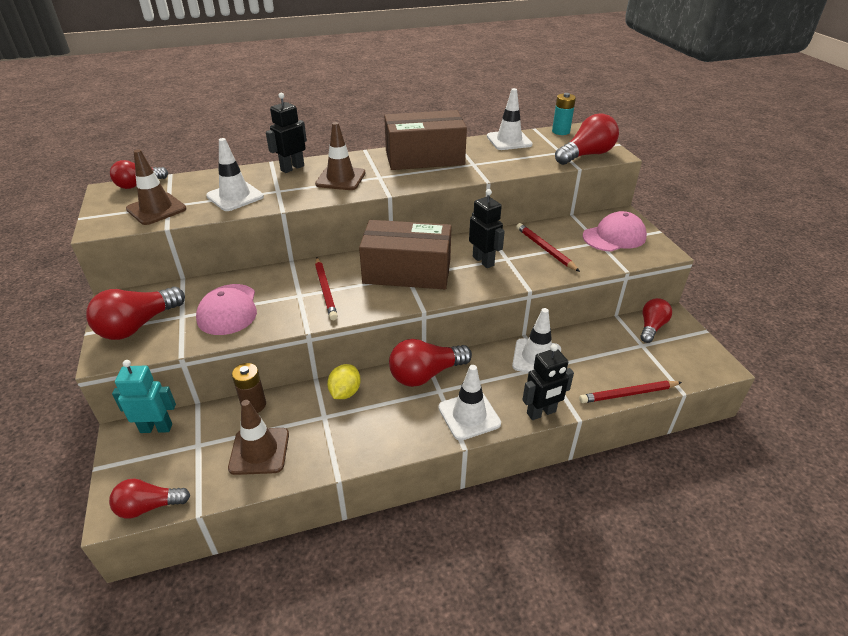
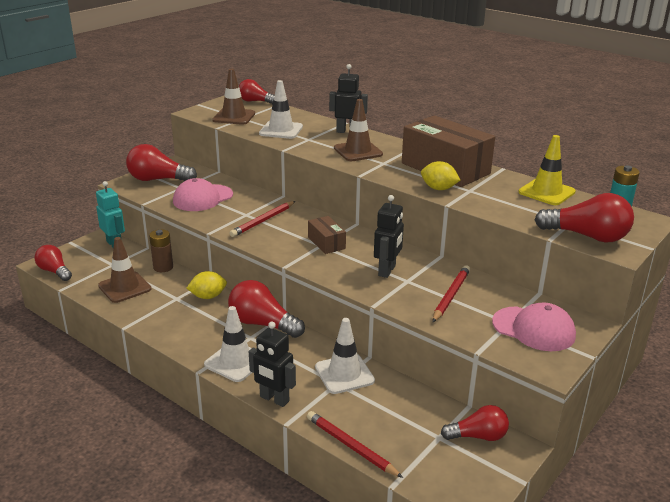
camera: 55 degrees right, 10 degrees down
brown box [359,220,452,289] -> brown box [308,216,346,254], size x0.47
white traffic cone [487,88,533,150] -> yellow traffic cone [519,135,576,205]
none -> yellow lemon [421,161,460,190]

